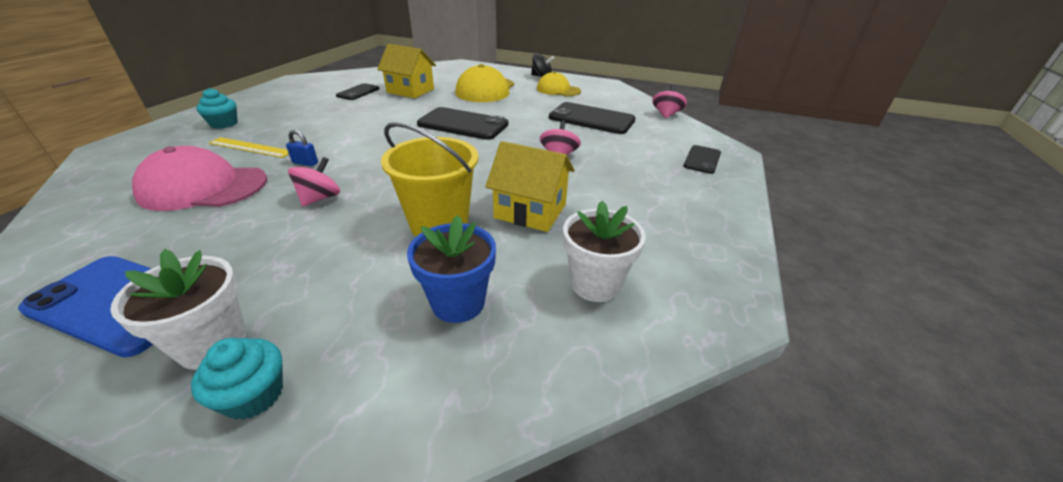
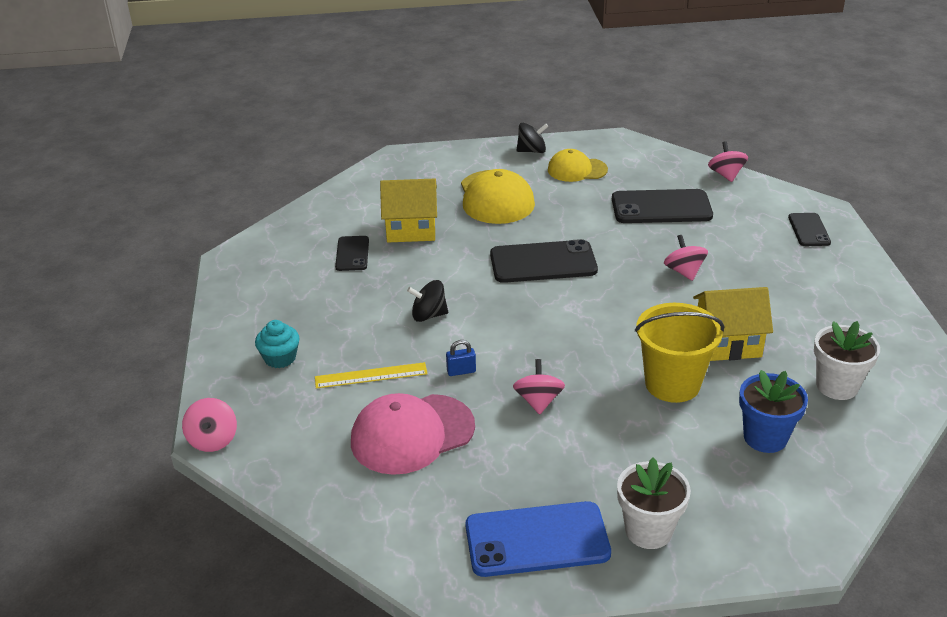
camera: 25 degrees left, 0 degrees up
turquoise cupcake [191,338,283,420] -> none
none -> pink spinning top [182,398,237,452]
none -> black spinning top [407,280,448,322]

